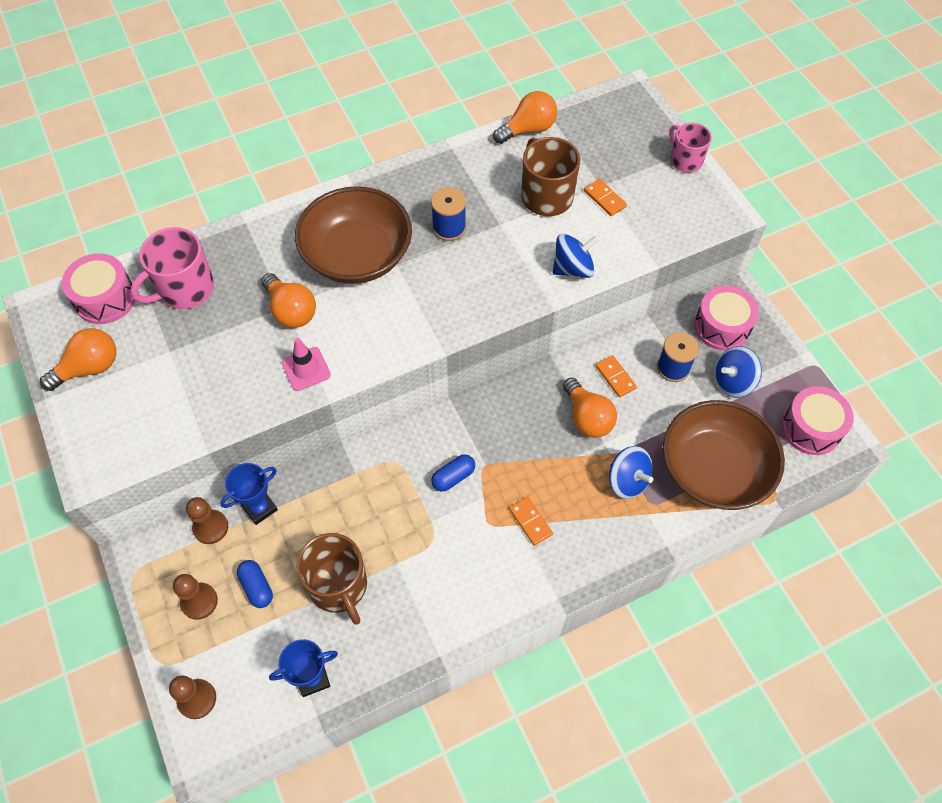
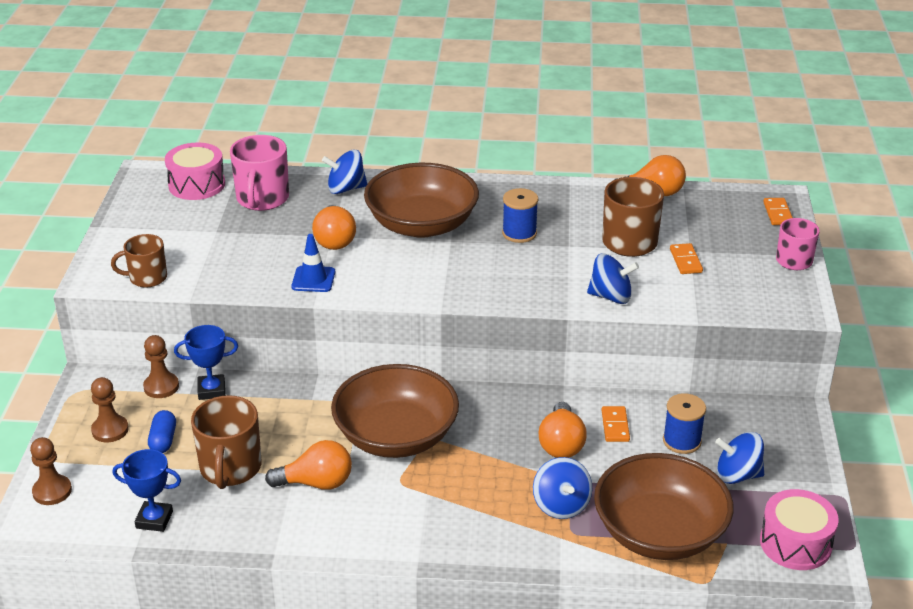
camera: 30 degrees right, 25 degrees down
orange light bulb [40,328,116,391] -> orange light bulb moved to [265,440,352,490]
pink mug [130,227,214,309] -> pink mug turned 75 degrees counterclockwise [230,135,289,211]
pink traffic cone [282,338,331,391] -> blue traffic cone [291,234,335,292]
blue capsule [431,454,475,492] -> brown bowl [331,364,459,458]
orange domino [509,497,553,546] -> orange domino moved to [763,198,793,225]
pink drum [694,286,759,351] -> none
none -> brown mug [111,234,167,288]
none -> blue spinning top [322,150,367,194]

